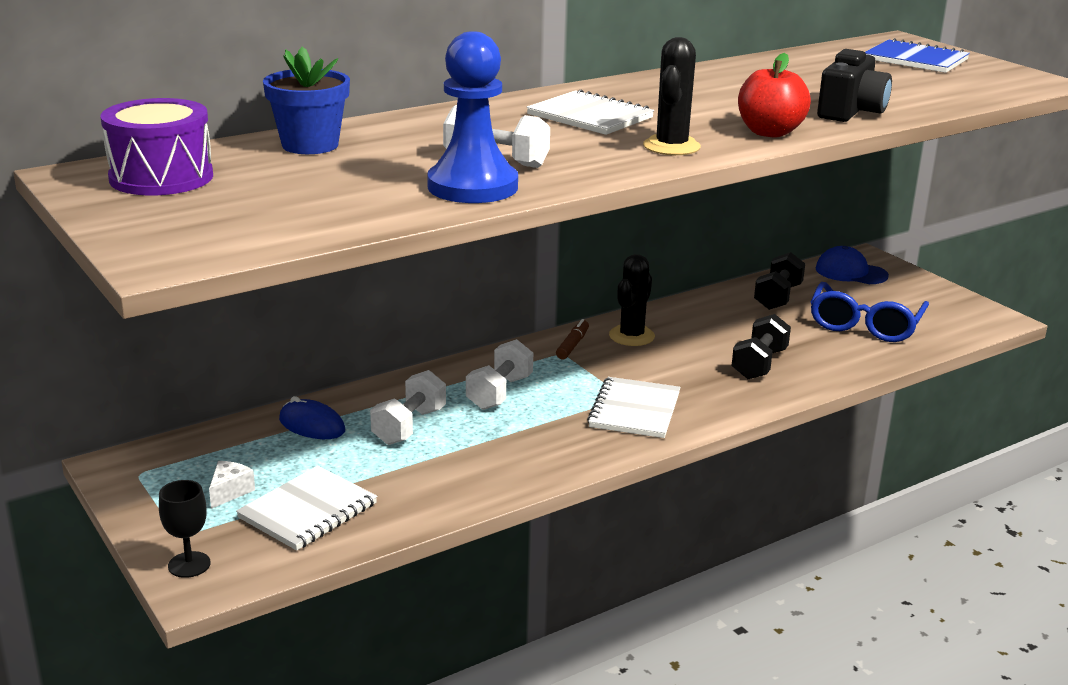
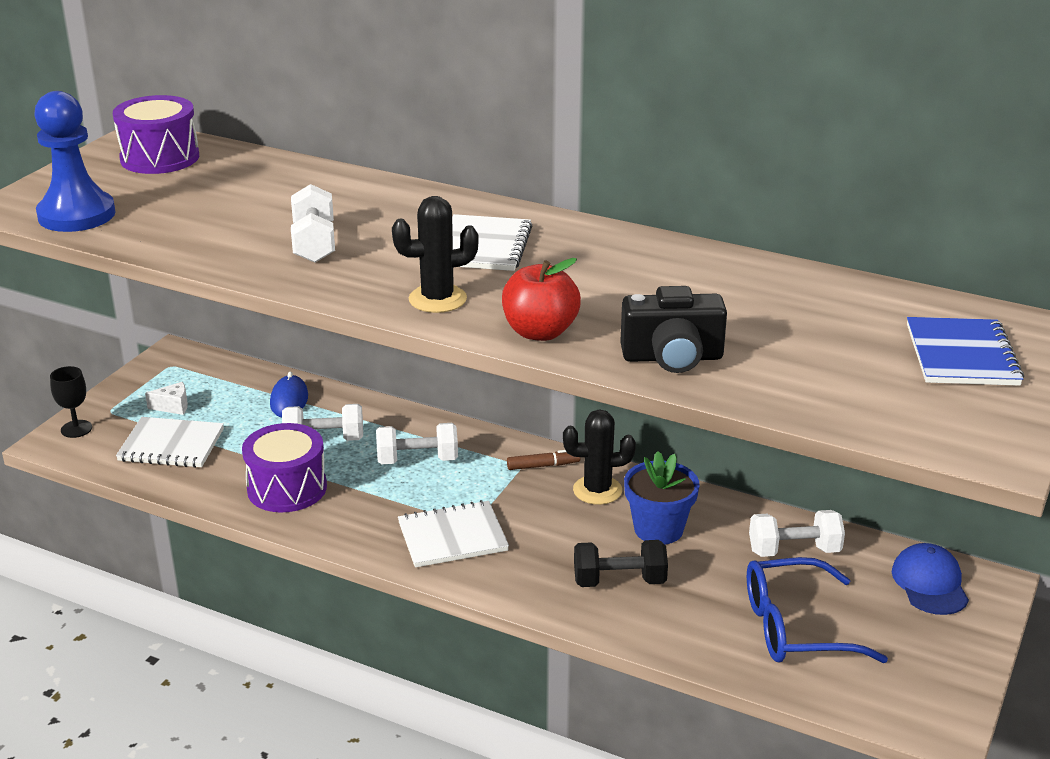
camera: 60 degrees right, 5 degrees up
blue flower pot [263,47,350,154] -> blue flower pot moved to [624,451,700,544]
blue pawn [427,31,518,203] -> blue pawn moved to [34,91,116,232]
black dumbbell [754,252,805,310] -> white dumbbell [749,510,845,557]
none -> purple drum [242,423,327,512]

